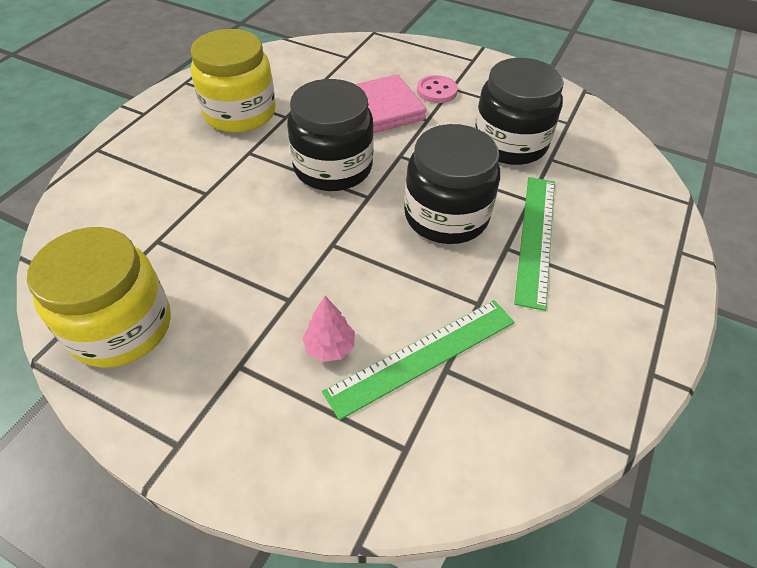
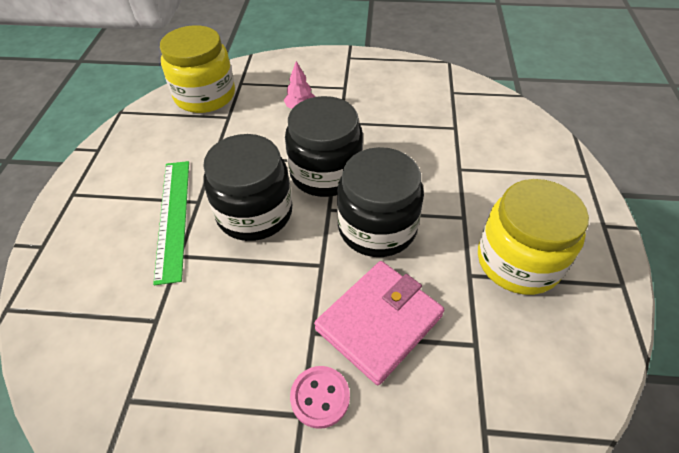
camera: 160 degrees right, 0 degrees up
yellow jar [27,227,171,368] -> yellow jar moved to [160,25,235,113]
green ruler [322,300,514,420] -> none
black jar [475,58,564,165] -> black jar moved to [285,96,363,197]

